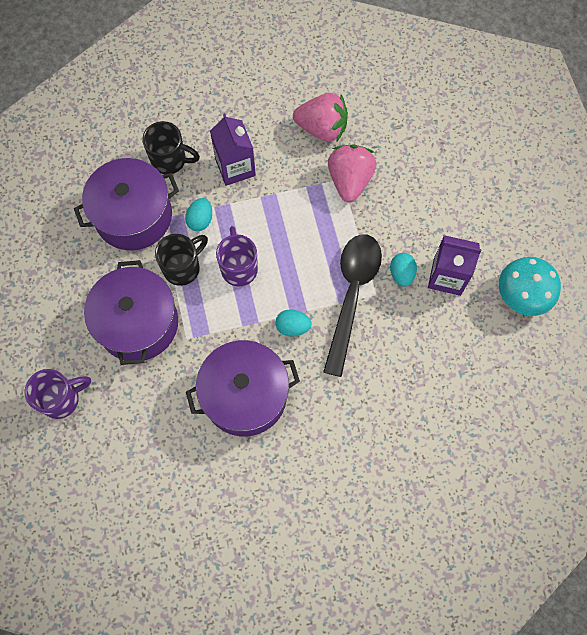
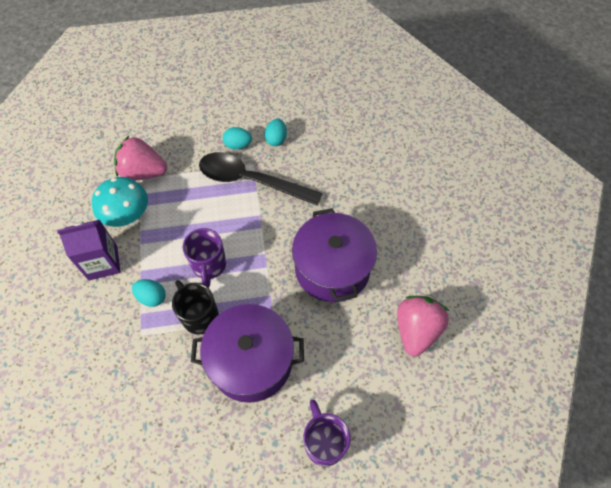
camera: 85 degrees left, 10 degrees down
purple pot [74,158,179,250] -> none
black mug [142,121,200,174] -> none
purple mug [216,226,258,286] -> purple mug turned 90 degrees counterclockwise [183,228,226,288]
turquoise egg [276,309,312,337] -> turquoise egg moved to [265,119,287,146]
pink strawberry [293,93,348,142] -> pink strawberry moved to [397,296,449,357]
purple carton [428,235,482,296] -> none
turquoise mushroom [499,257,561,316] -> turquoise mushroom moved to [92,177,148,227]

